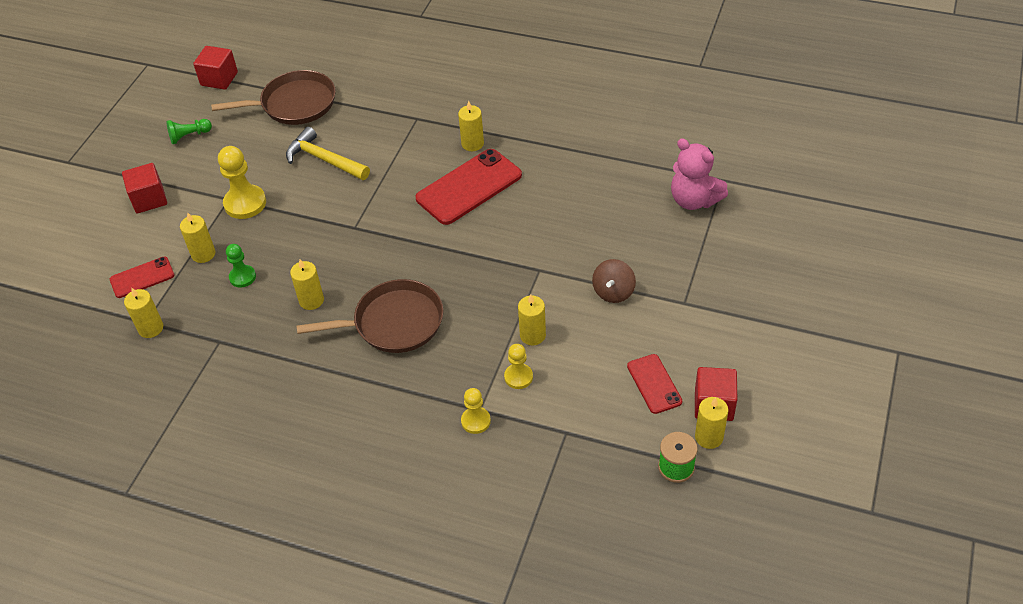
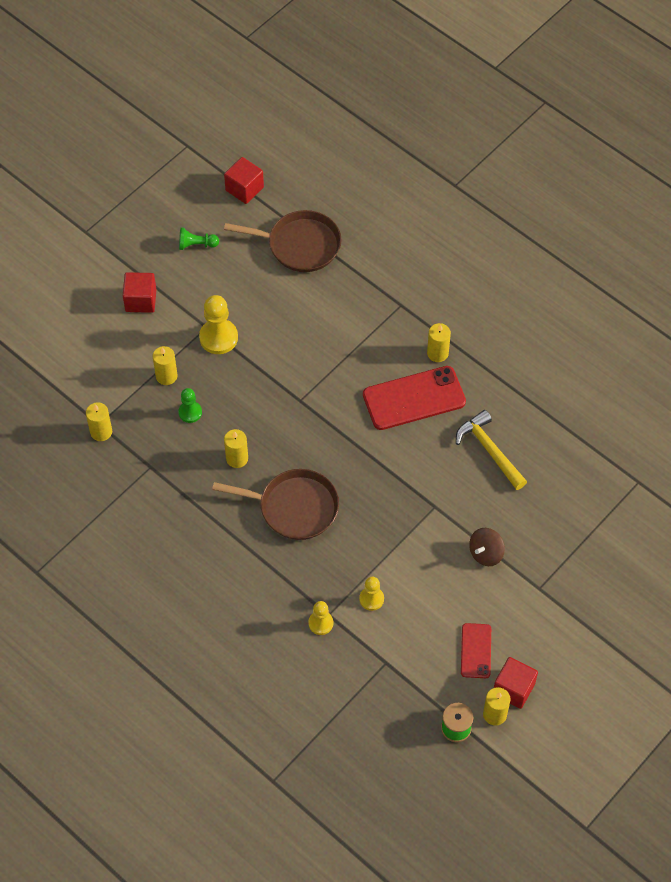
camera: 20 degrees right, 10 degrees up
red phone [110,257,174,298] -> none
yellow hammer [286,127,370,180] -> yellow hammer moved to [456,410,527,490]
yellow candle [518,294,546,345] -> none
pink teddy bear [671,138,728,210] -> none

